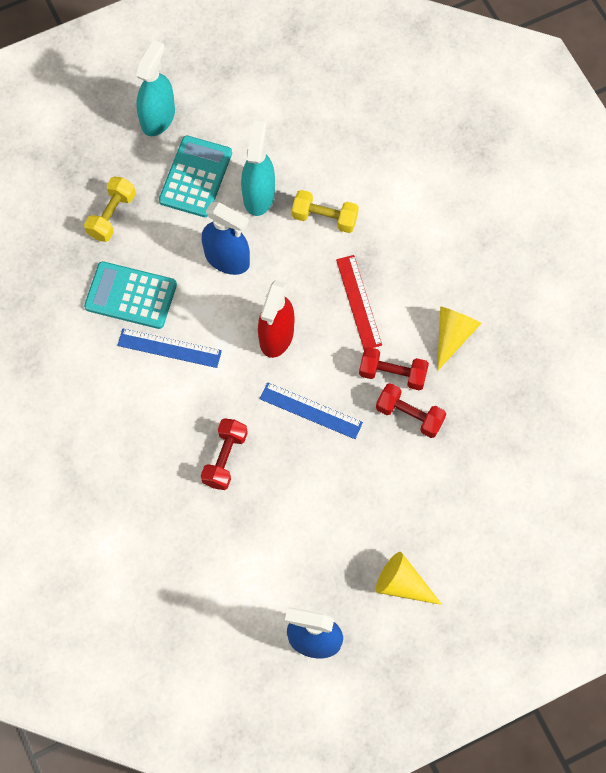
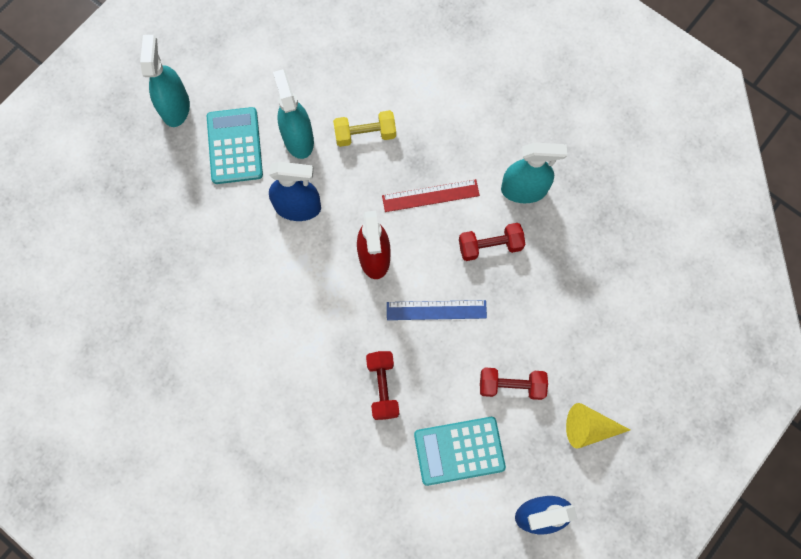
camera: 25 degrees left, 5 degrees up
yellow dumbbell [84,176,136,242] -> none
turquoise calculator [84,261,177,329] -> turquoise calculator moved to [414,417,506,486]
blue ruler [117,329,222,368] -> none
red ruler [336,255,382,349] -> red ruler turned 60 degrees counterclockwise [382,179,480,212]
red dumbbell [376,383,446,438] -> red dumbbell moved to [480,368,548,400]
yellow cone [437,306,481,371] -> turquoise spray bottle [501,142,567,203]

